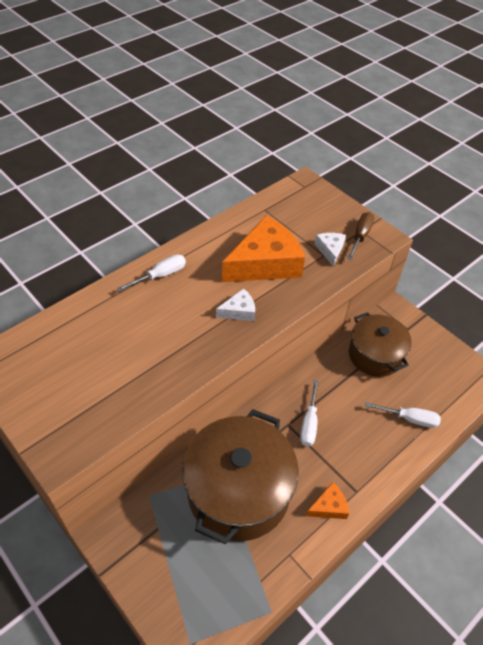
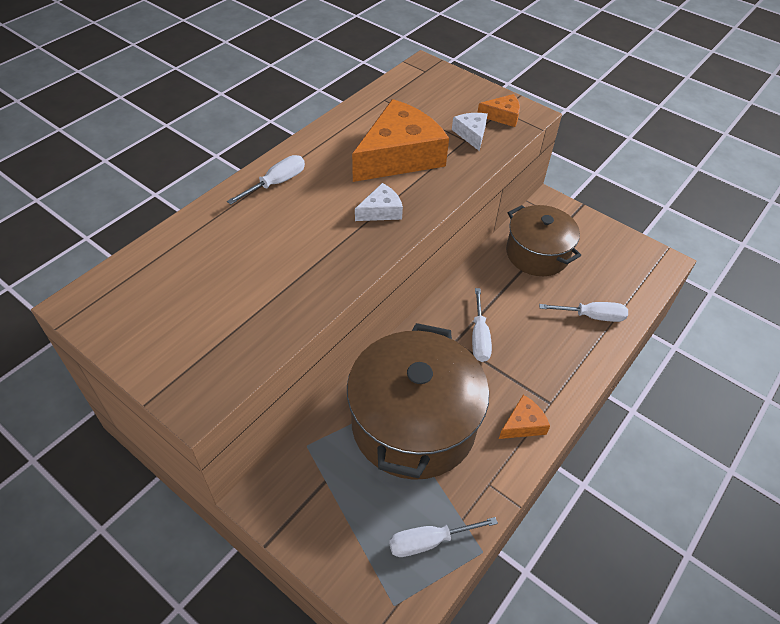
camera: 10 degrees left, 0 degrees up
brown screwdriver [347,212,375,260] -> orange cheese [478,94,520,127]
none -> white screwdriver [389,517,498,557]

